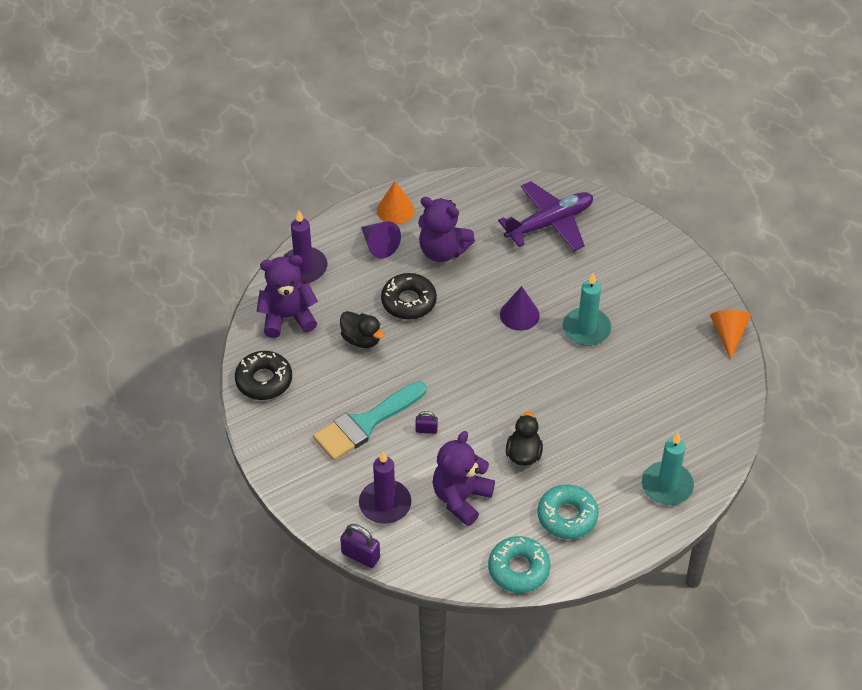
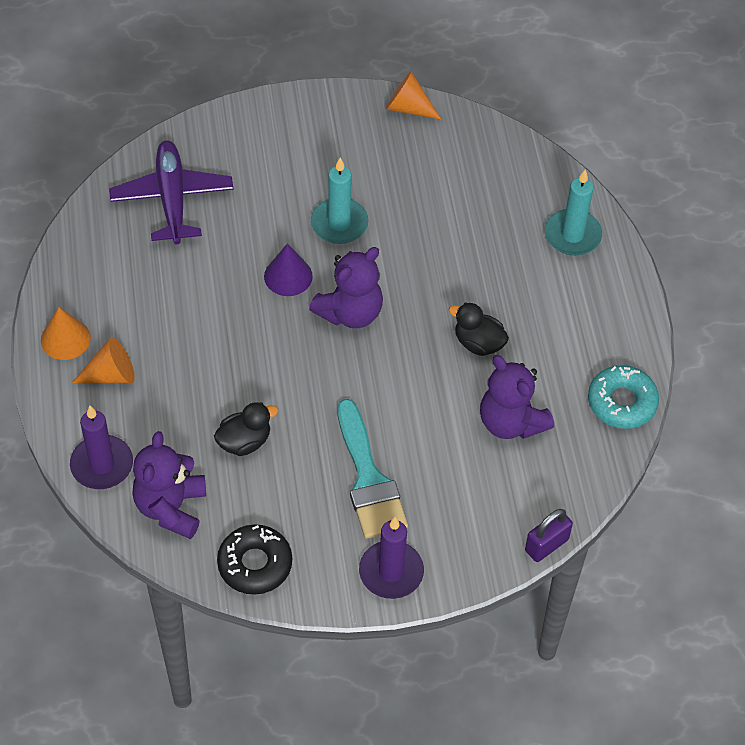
camera: 70 degrees left, 5 degrees up
purple candle [359,451,411,524] -> purple candle moved to [359,517,424,599]
purple cone [361,221,401,259] -> orange cone [72,337,135,383]
black donut [381,273,437,320] -> none
purple padlock [415,411,438,434] -> none
purple teddy bear [418,197,475,262] -> purple teddy bear moved to [309,247,383,328]
turquoise donut [537,484,599,539] -> none

